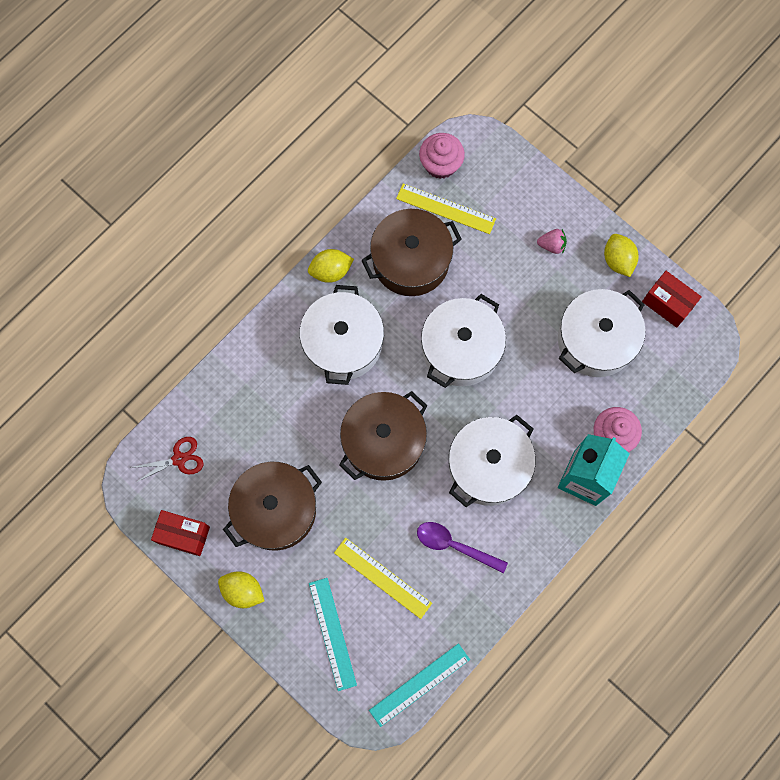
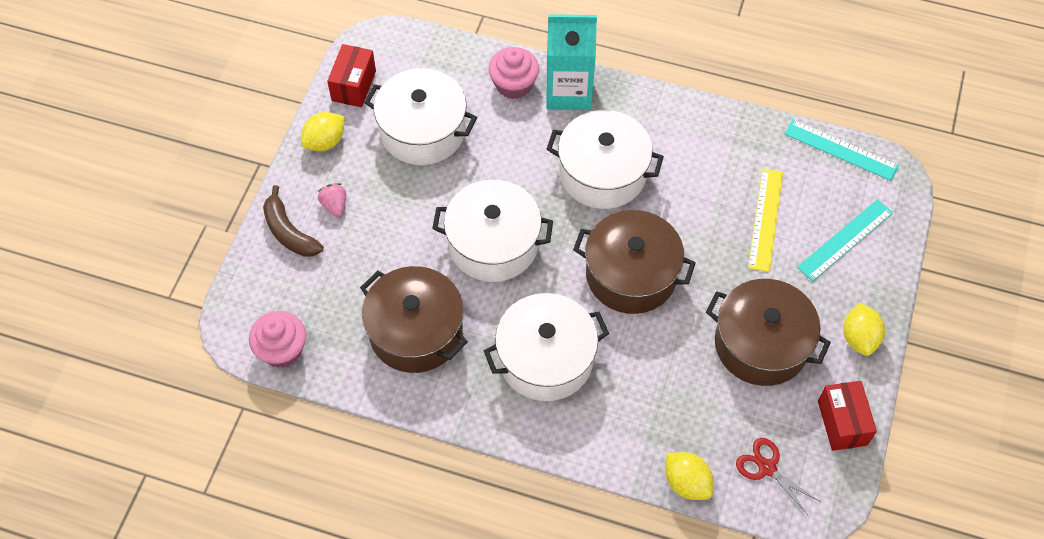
camera: 115 degrees left, 15 degrees down
yellow lemon [308,249,354,283] -> yellow lemon moved to [666,452,713,500]
yellow ruler [396,184,496,234] -> none
purple spoon [417,522,508,573] -> none
none -> brown banana [263,185,324,257]

